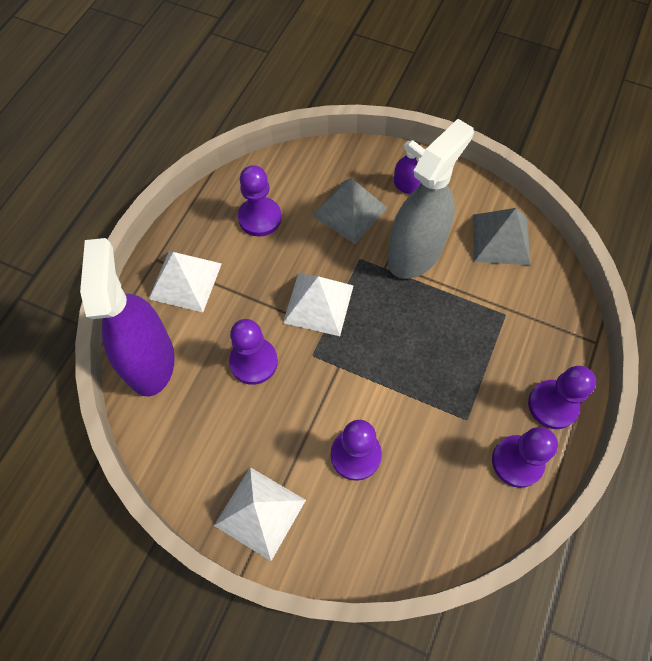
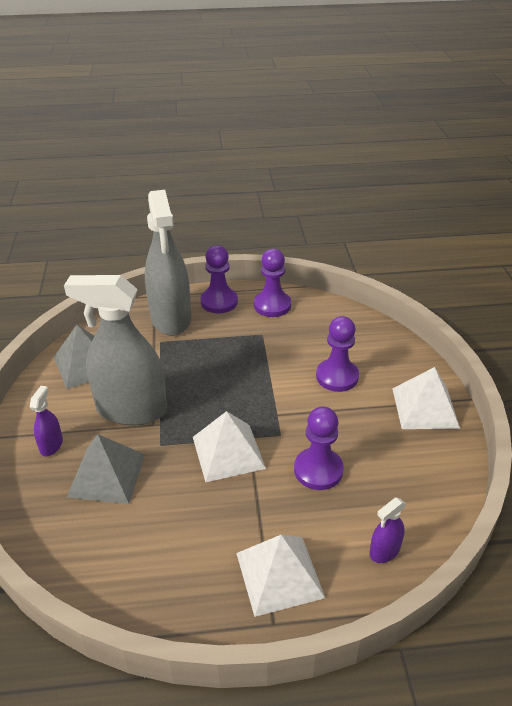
camera: 120 degrees left, 25 degrees down
purple spray bottle [80,238,175,396] -> purple spray bottle [370,498,406,563], size x0.41
purple pawn [238,165,281,237] -> none
none -> grey spray bottle [145,190,191,336]

